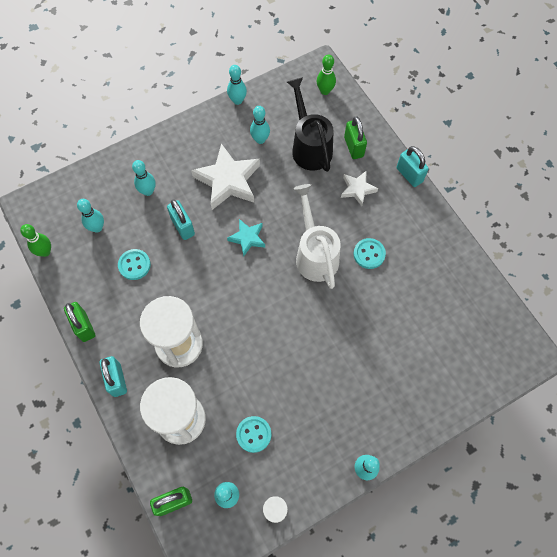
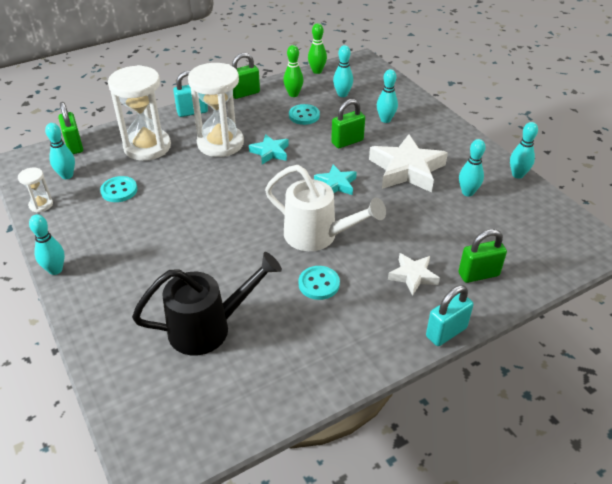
camera: 90 degrees right, 25 degrees down
turquoise padlock [167,200,195,240] -> green padlock [331,99,365,148]
black watering can [287,77,333,172] -> black watering can moved to [132,252,282,355]
white watering can [293,184,341,289] -> white watering can turned 45 degrees clockwise [265,165,386,251]
green bowling pin [317,54,336,95] -> green bowling pin moved to [283,45,304,97]
none -> turquoise star [249,134,289,164]

